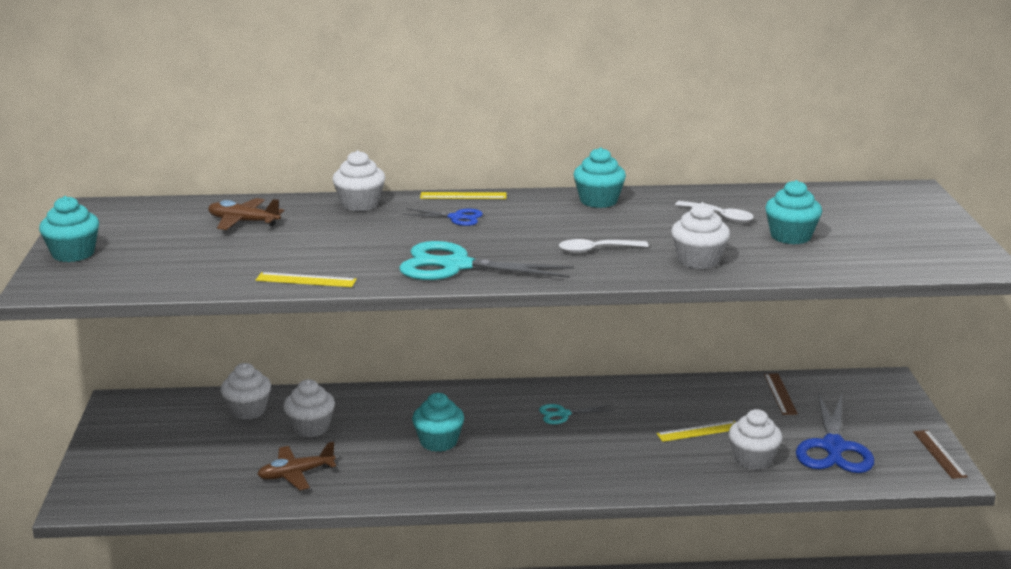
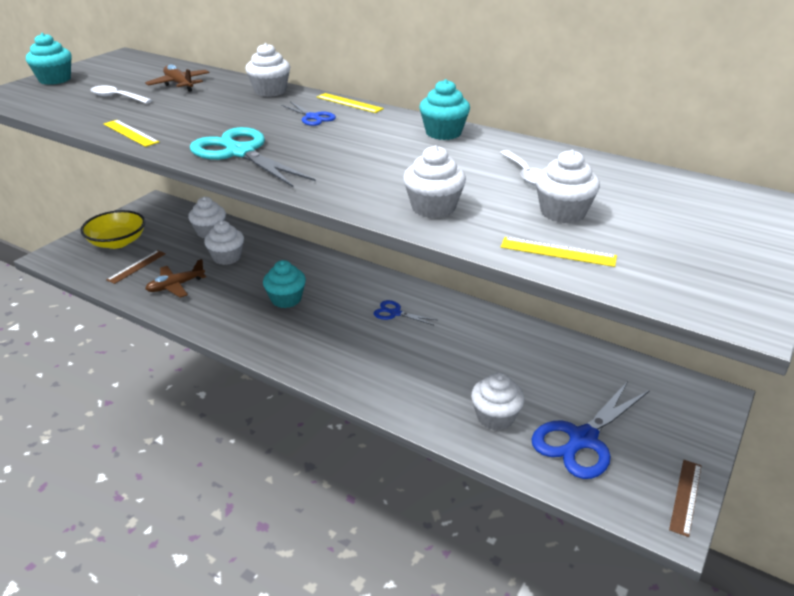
camera: 35 degrees right, 10 degrees up
brown plane [257,442,336,490] -> brown plane turned 45 degrees counterclockwise [145,259,206,298]
turquoise scissors [539,404,614,424] -> blue scissors [374,300,437,325]
white spoon [559,239,649,253] -> white spoon moved to [91,85,152,104]
yellow ruler [657,421,735,442] -> yellow ruler moved to [501,237,617,267]
brown ruler [764,373,798,415] -> brown ruler moved to [106,250,166,284]
turquoise cupcake [765,180,822,244] -> white cupcake [535,150,600,223]
none -> yellow bowl [80,210,145,249]

